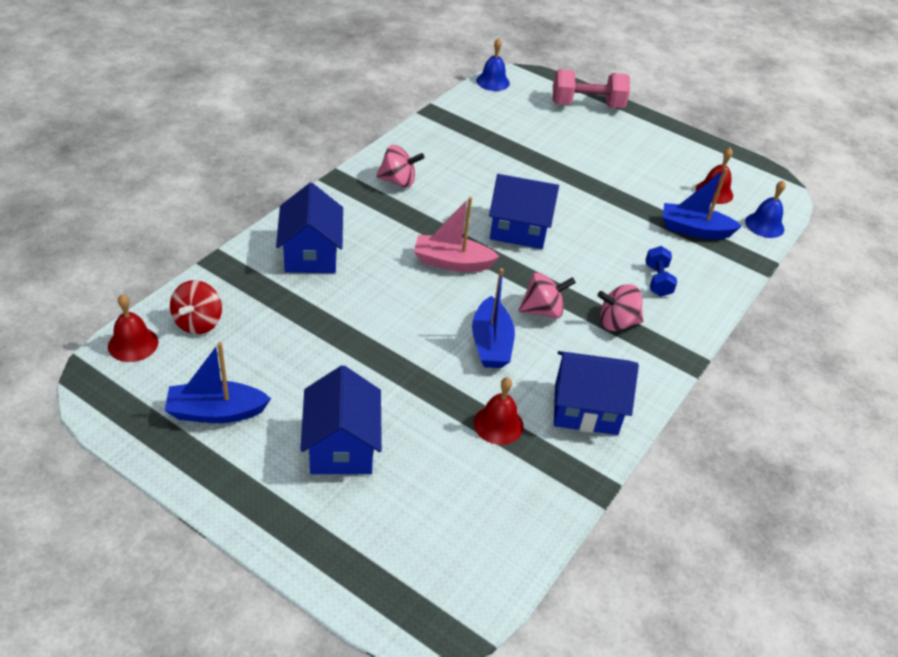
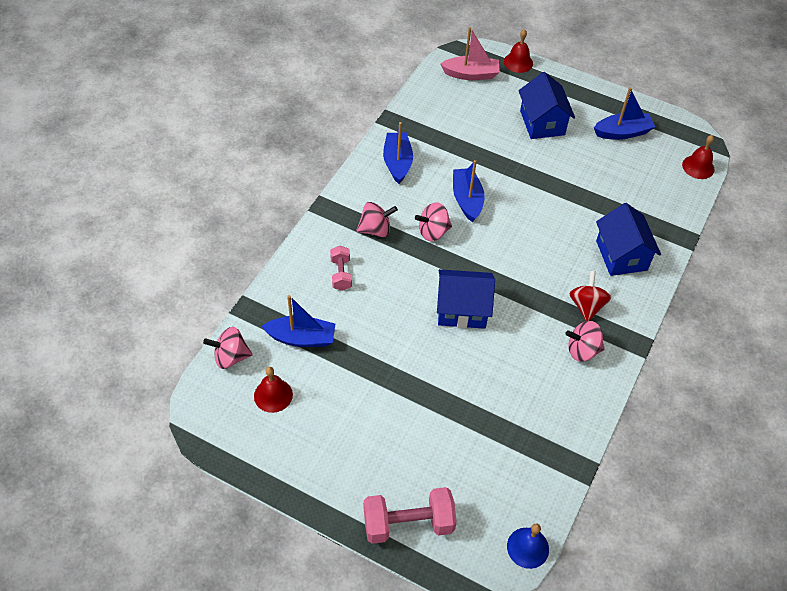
camera: 175 degrees right, 10 degrees up
red spinning top [170,280,222,334] -> red spinning top moved to [569,271,611,321]
pink boat [414,197,500,272] -> pink boat moved to [440,27,500,80]
red bell [474,377,524,445] -> red bell moved to [504,29,533,73]
blue house [554,351,639,435] -> blue boat [383,122,413,184]
blue dumbbell [645,246,677,297] -> pink dumbbell [330,246,352,291]
blue bell [745,180,786,238] -> pink spinning top [203,327,253,369]

